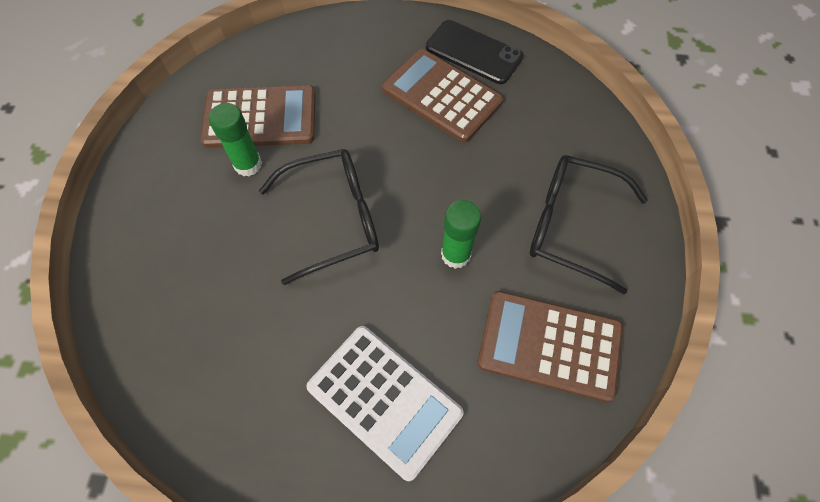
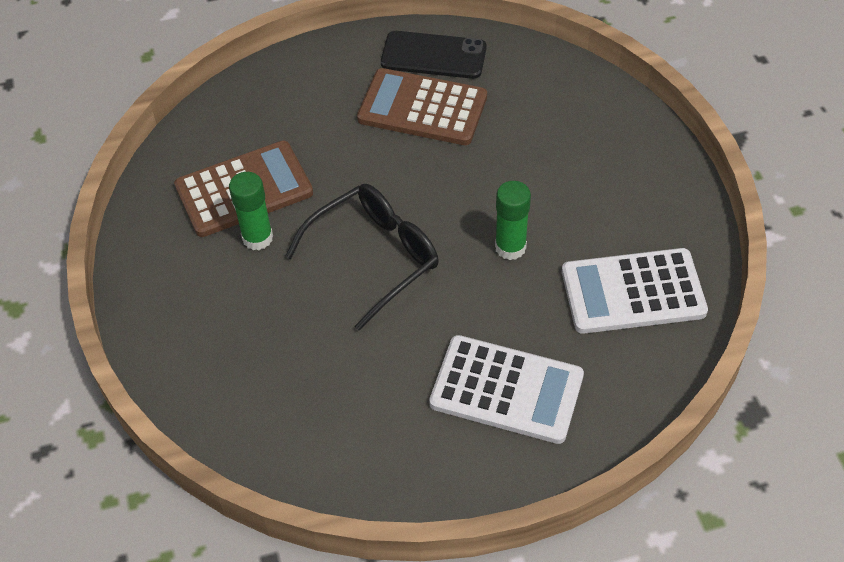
camera: 20 degrees left, 10 degrees down
brown calculator [478,291,623,402] -> white calculator [562,248,708,334]
black glasses [530,155,648,294] -> none

